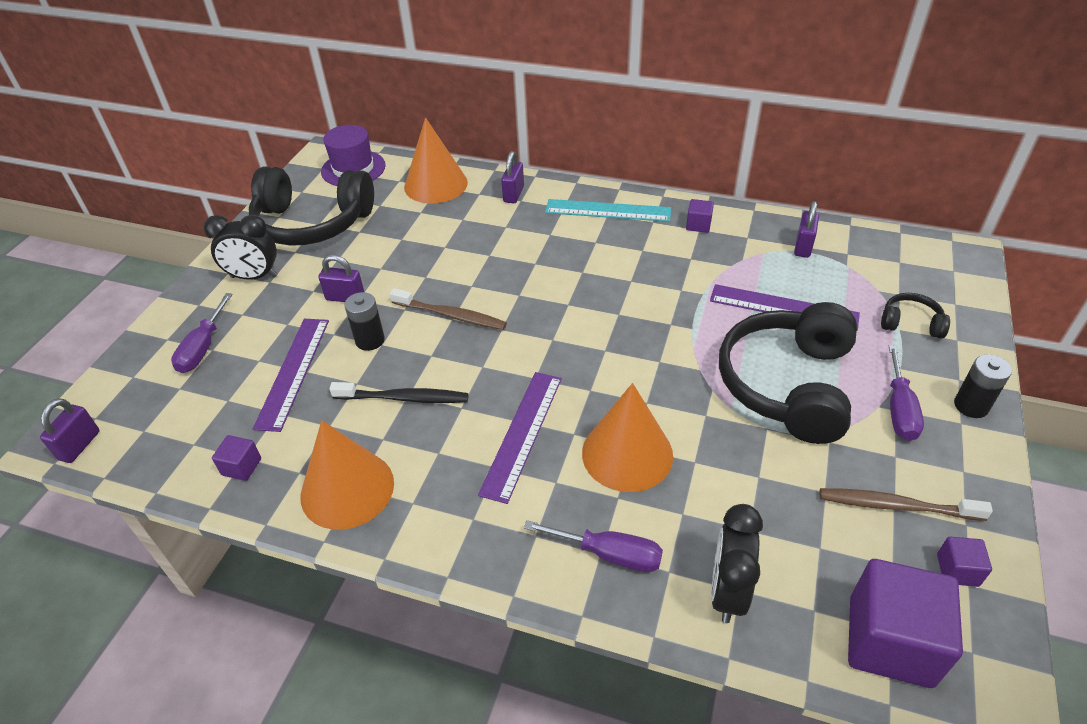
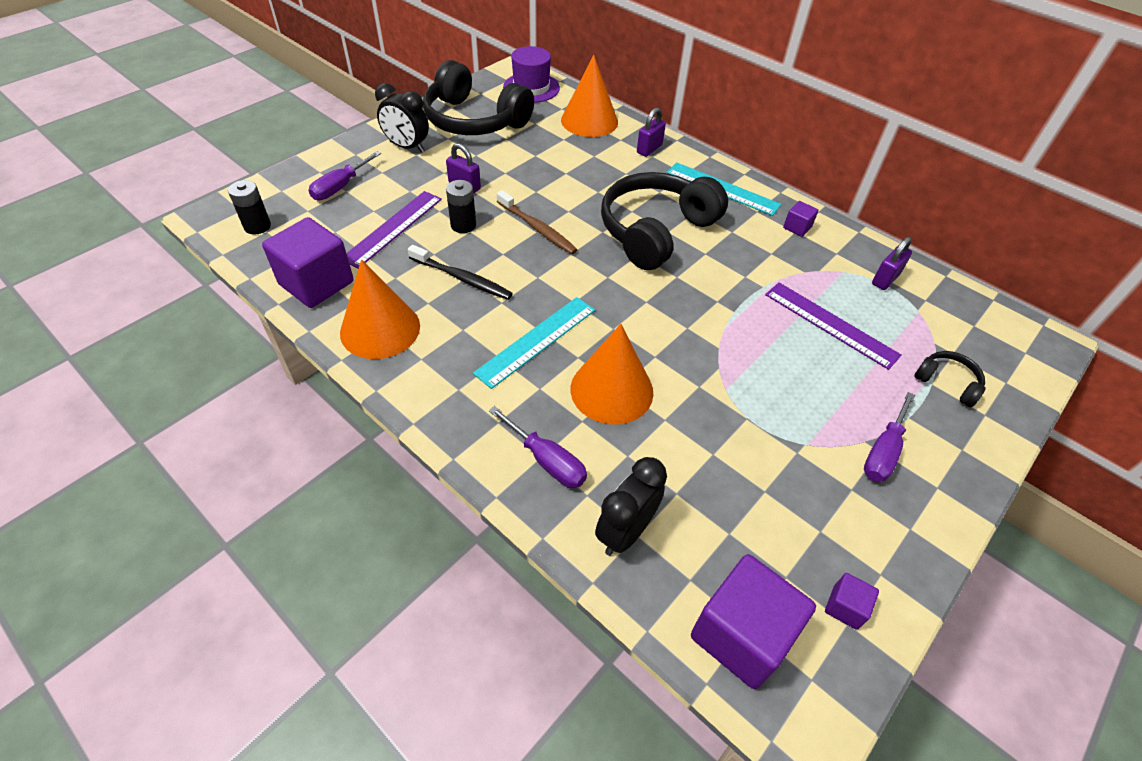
camera: 20 degrees right, 5 degrees up
purple padlock [40,398,100,463] -> none
purple cube [212,435,261,481] -> purple cube [262,217,354,308], size x2.20
purple ruler [478,372,562,504] -> turquoise ruler [473,297,595,389]
black headphones [719,302,857,444] -> black headphones moved to [601,172,728,270]
brown toothbrush [820,488,993,521] -> none
black battery [954,354,1012,418] -> black battery moved to [228,180,271,235]

